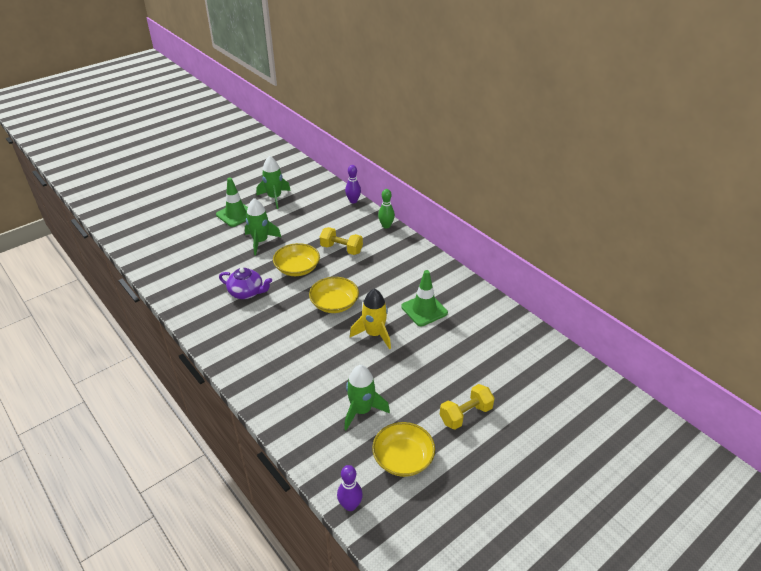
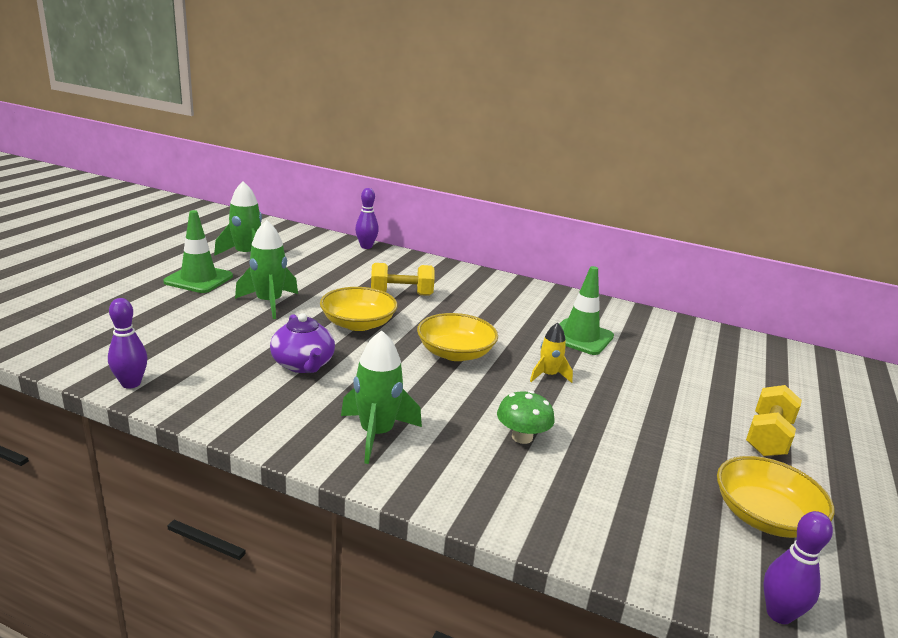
camera: 30 degrees left, 15 degrees down
purple teapot [219,268,272,299] -> purple teapot turned 75 degrees clockwise [270,313,335,373]
green rocket [344,365,390,430] -> green rocket moved to [341,330,422,464]
yellow rocket [350,289,391,349] -> yellow rocket [530,323,573,383], size x0.61
green bowling pin [378,189,395,229] -> none
none -> purple bowling pin [108,298,147,389]
none -> green mushroom [497,391,555,444]

